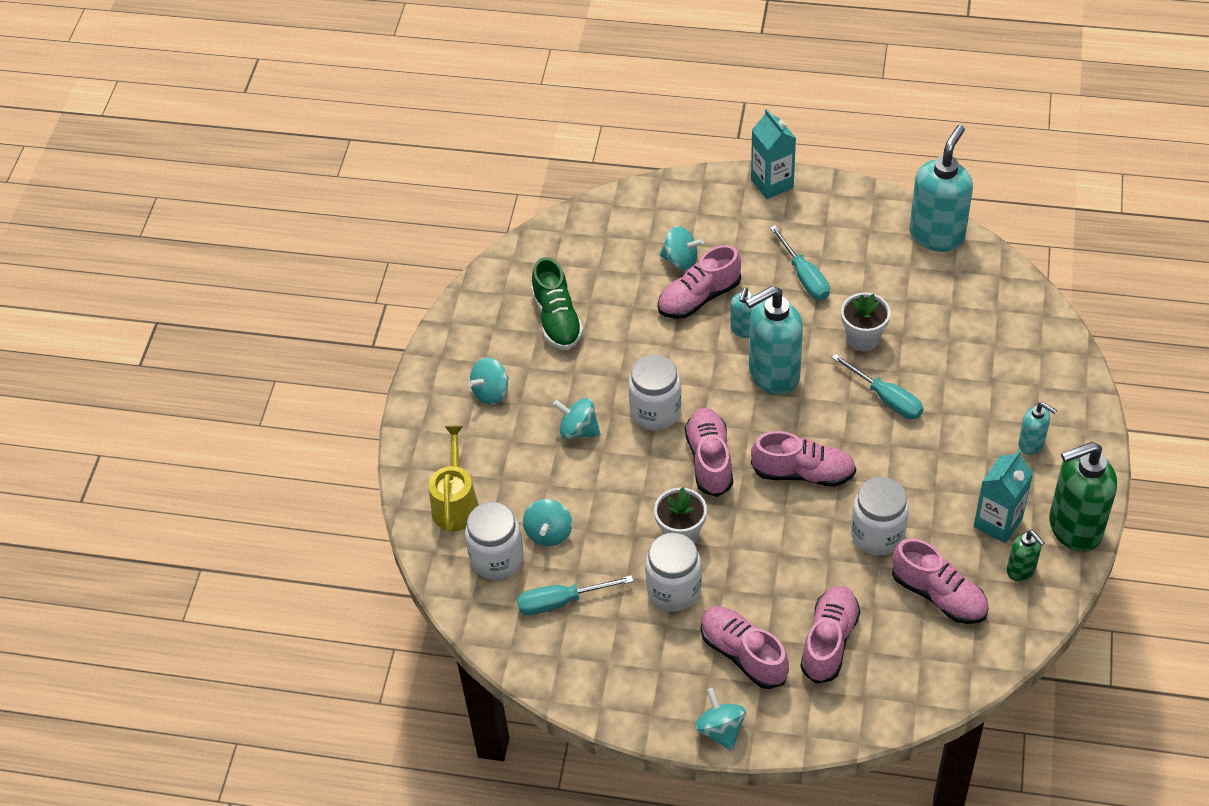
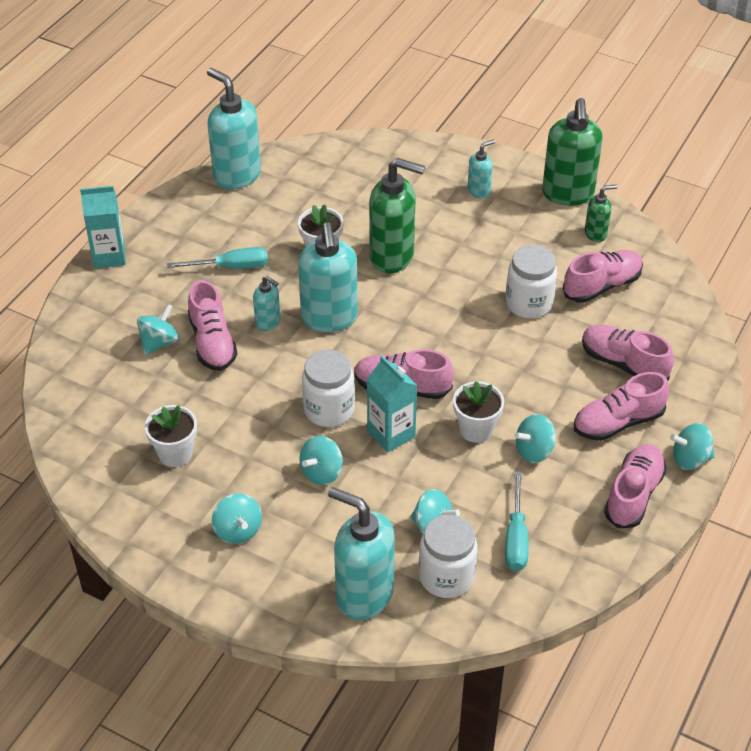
camera: 75 degrees left, 5 degrees down
yellow watering can [429,426,479,532] -> turquoise soap dispenser [328,487,395,620]
green shoe [531,257,583,350] -> white flower pot [145,405,197,467]
white jar [645,533,702,611] -> turquoise spinning top [514,414,556,463]
pink shoe [751,431,856,487] -> pink shoe moved to [604,444,667,528]
turquoise screwdriver [831,353,923,419] -> green soap dispenser [369,158,425,273]
turquoise carton [974,450,1033,543] -> turquoise carton moved to [367,356,417,453]

